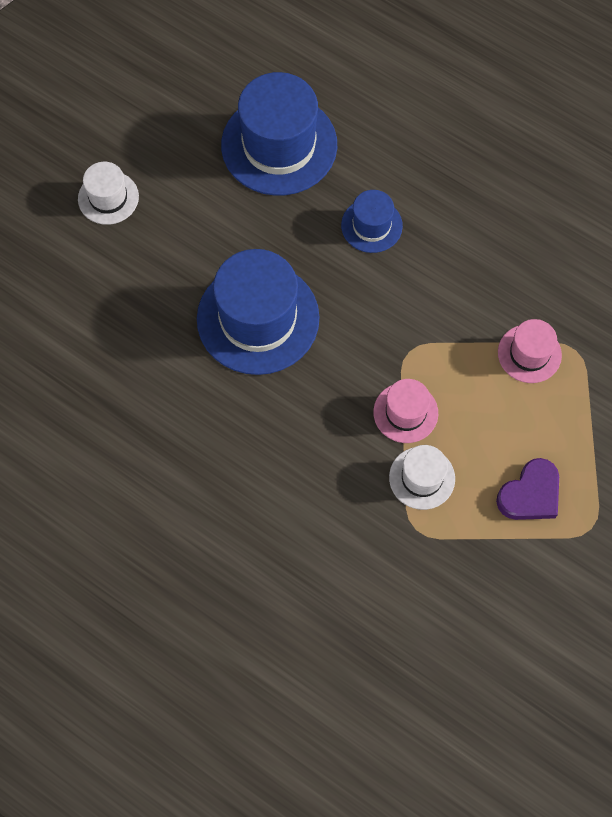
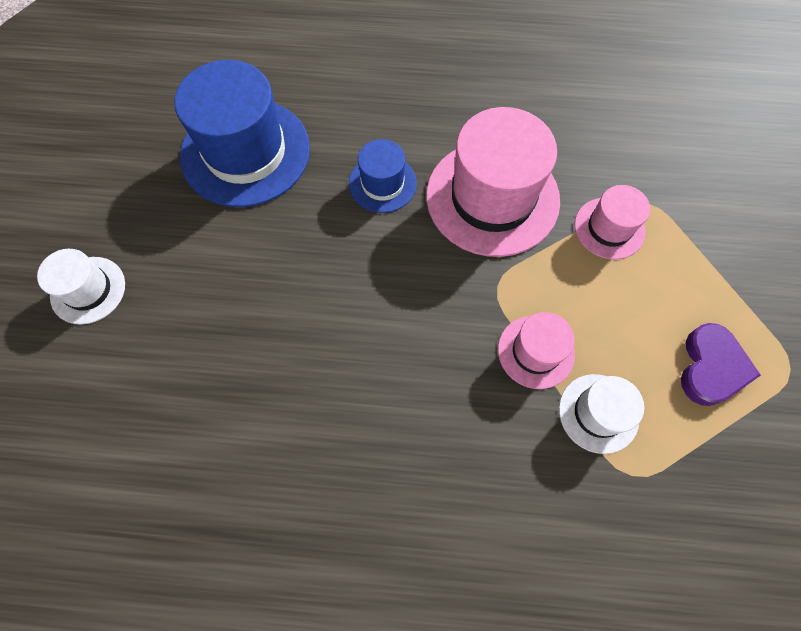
camera: 30 degrees left, 0 degrees up
blue hat [197,249,320,375] -> none
none -> pink hat [426,107,560,257]

